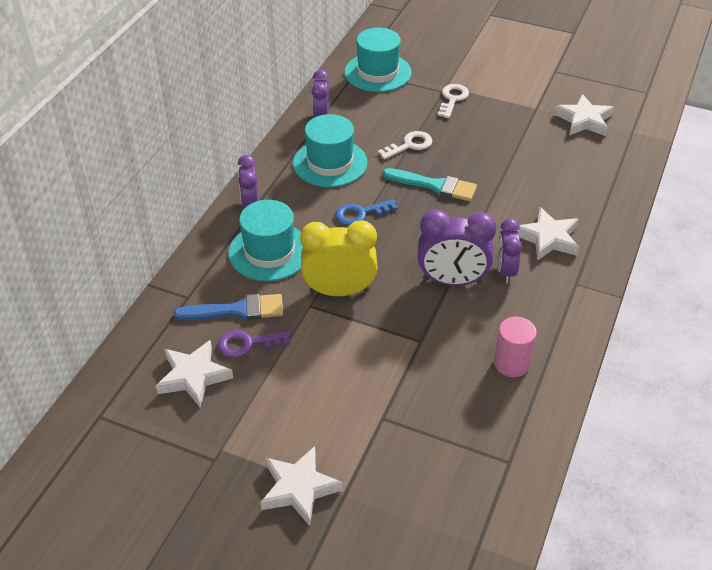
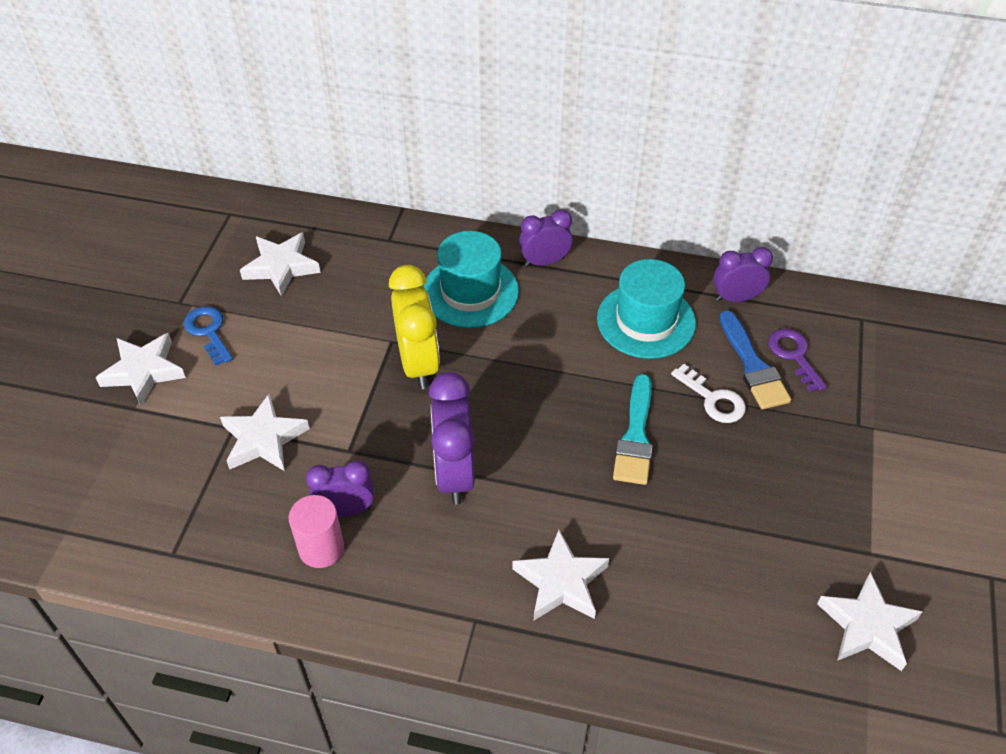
camera: 80 degrees right, 5 degrees up
blue brush [174,294,283,320] -> blue brush moved to [719,310,791,409]
purple key [218,330,290,358] -> purple key moved to [768,329,827,392]
blue key [335,199,398,226] -> blue key moved to [184,306,233,366]
turquoise hat [344,27,412,92] -> none
white key [438,84,469,118] -> none
purple clock [497,219,522,283] -> purple clock moved to [306,460,374,517]
none -> white star [220,394,310,471]

